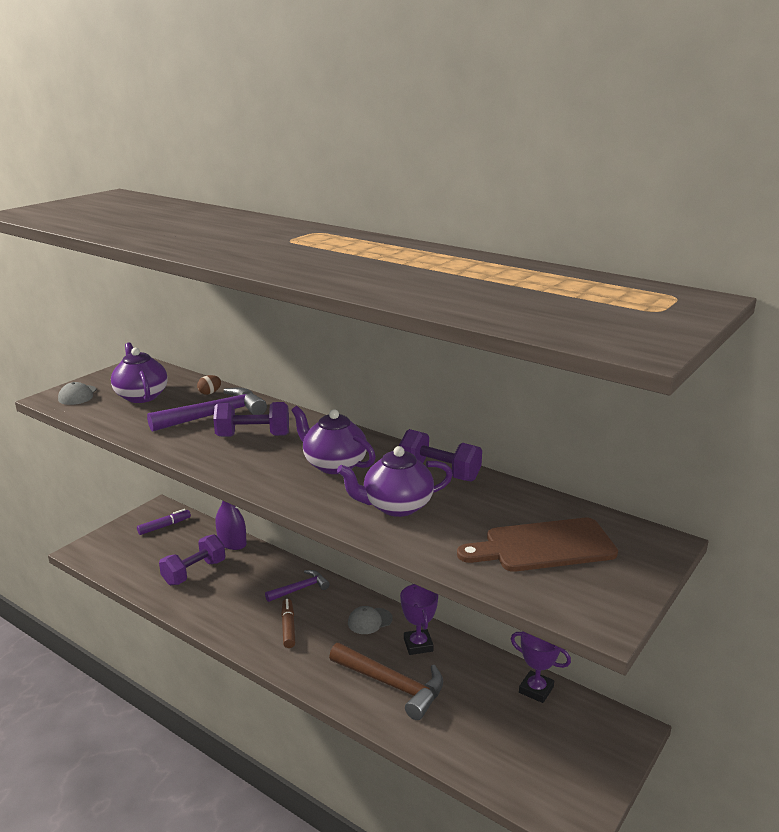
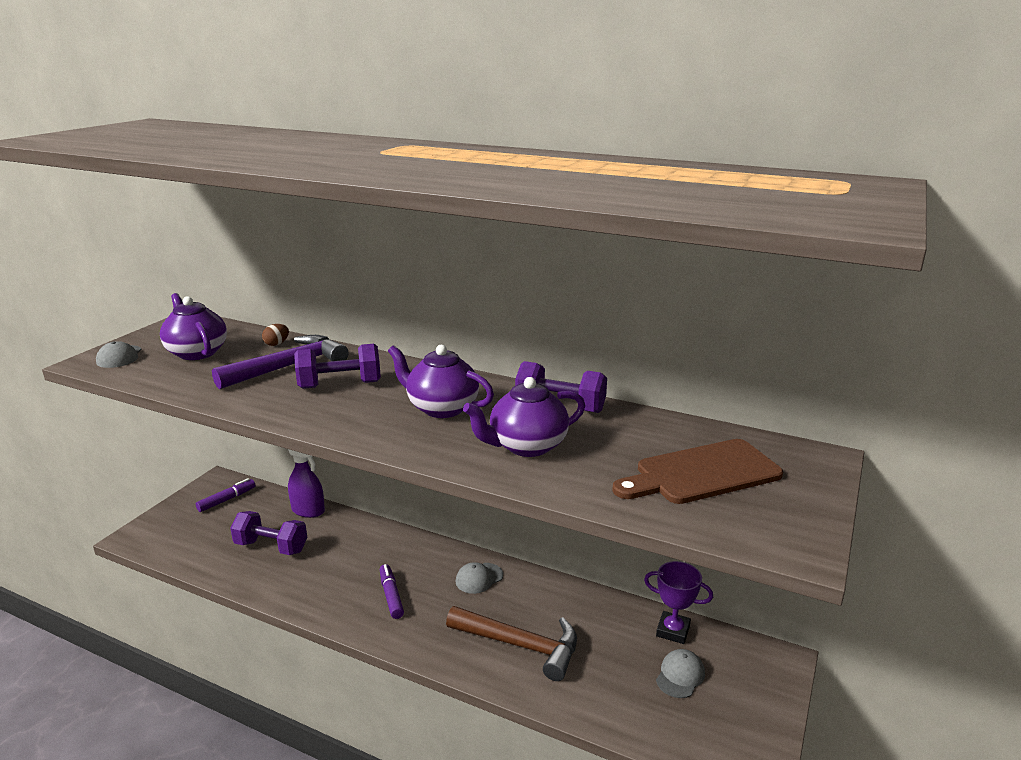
camera: 10 degrees left, 0 degrees up
purple dumbbell [159,535,226,585] -> purple dumbbell turned 75 degrees clockwise [230,511,307,555]
purple hammer [265,570,330,602] -> none
brown marker [281,599,295,648] -> purple marker [380,564,404,619]
purple trophy [400,584,438,655] -> none
none -> grey cap [656,649,705,698]

